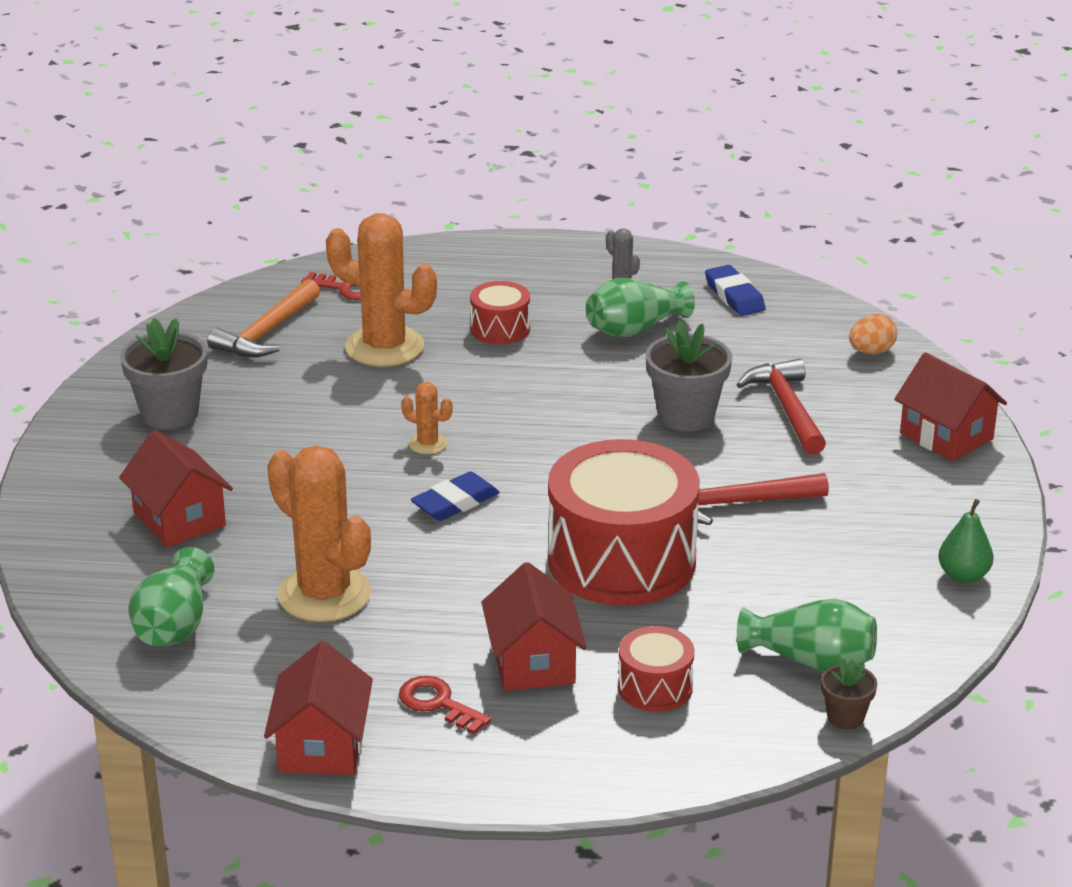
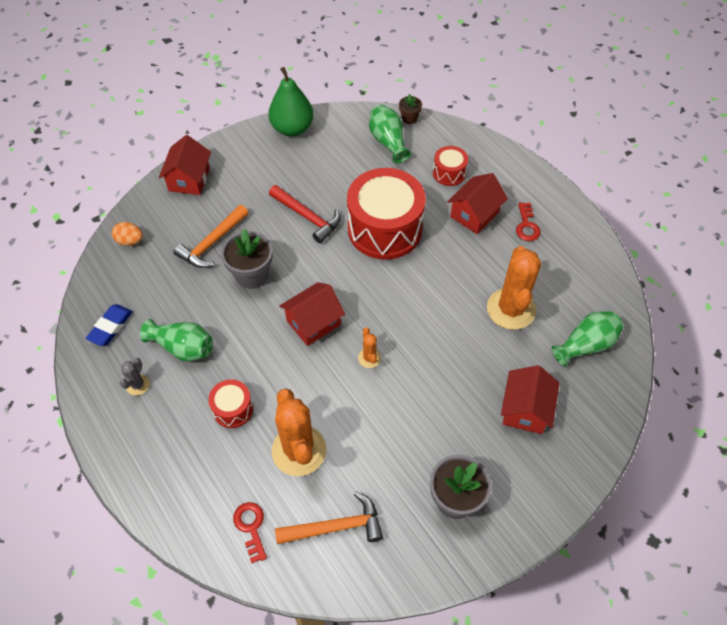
camera: 130 degrees left, 25 degrees up
red house [264,641,373,775] -> red house moved to [279,282,345,346]
blue eraser [411,472,500,521] -> none
red hammer [736,359,826,455] -> orange hammer [174,205,249,268]
green pear [938,499,993,583] -> green pear [268,67,314,136], size x1.80

